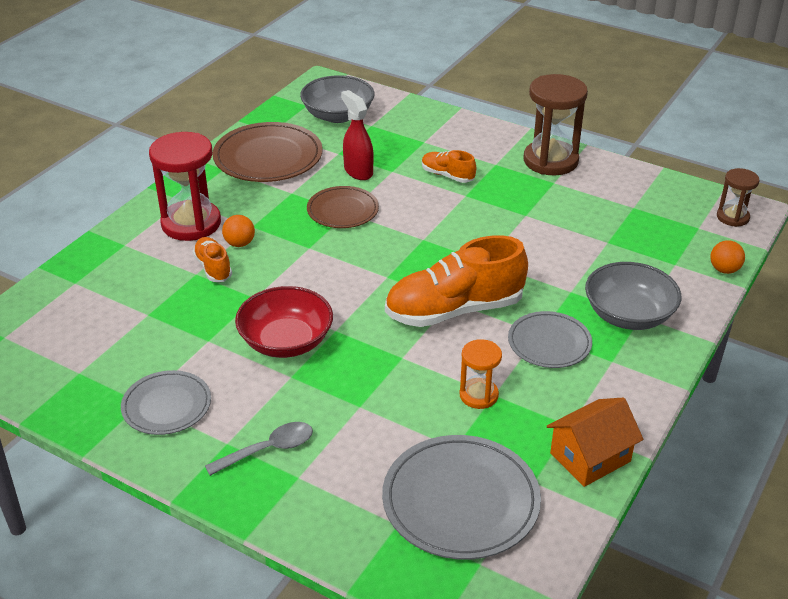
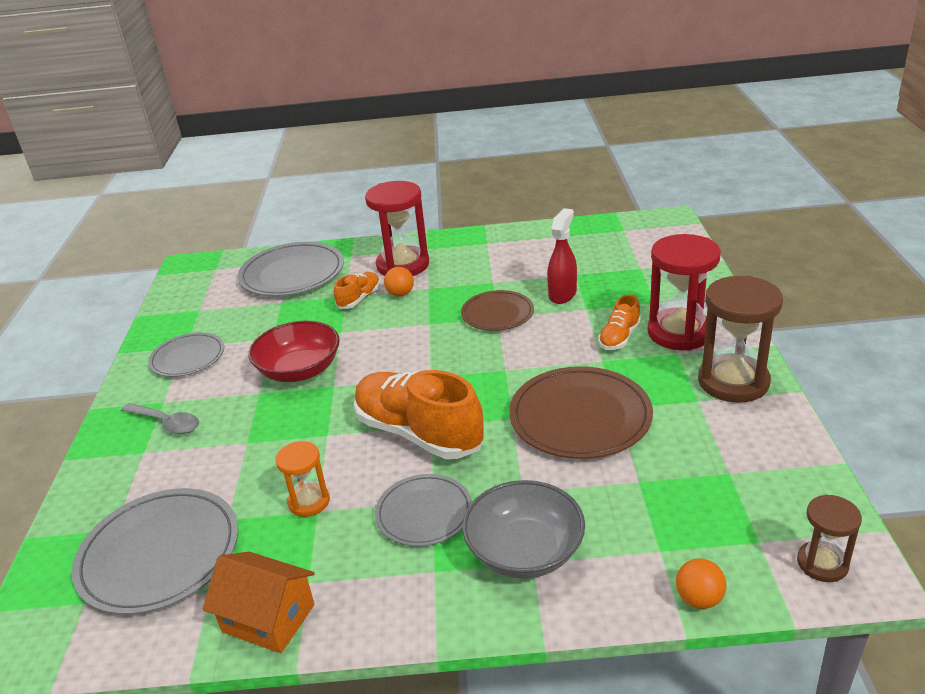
camera: 60 degrees right, 5 degrees down
brown plate [213,122,323,182] -> brown plate moved to [509,366,653,459]
grey bowl [300,75,375,123] -> none
orange shoe [422,150,476,183] -> orange shoe turned 150 degrees counterclockwise [598,295,641,350]
none -> grey plate [238,242,344,296]
none -> red hourglass [648,234,721,351]

